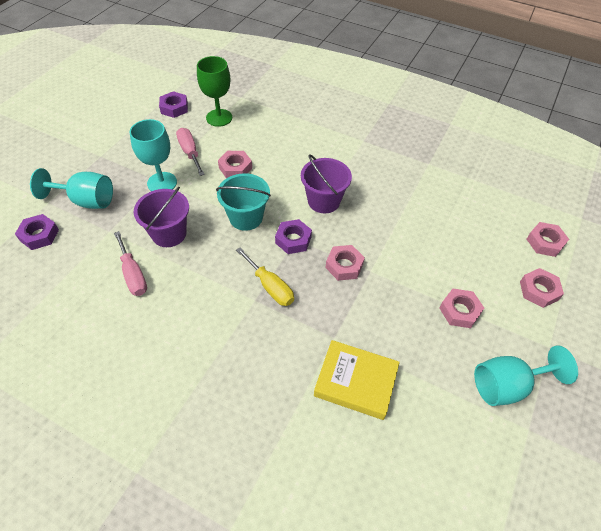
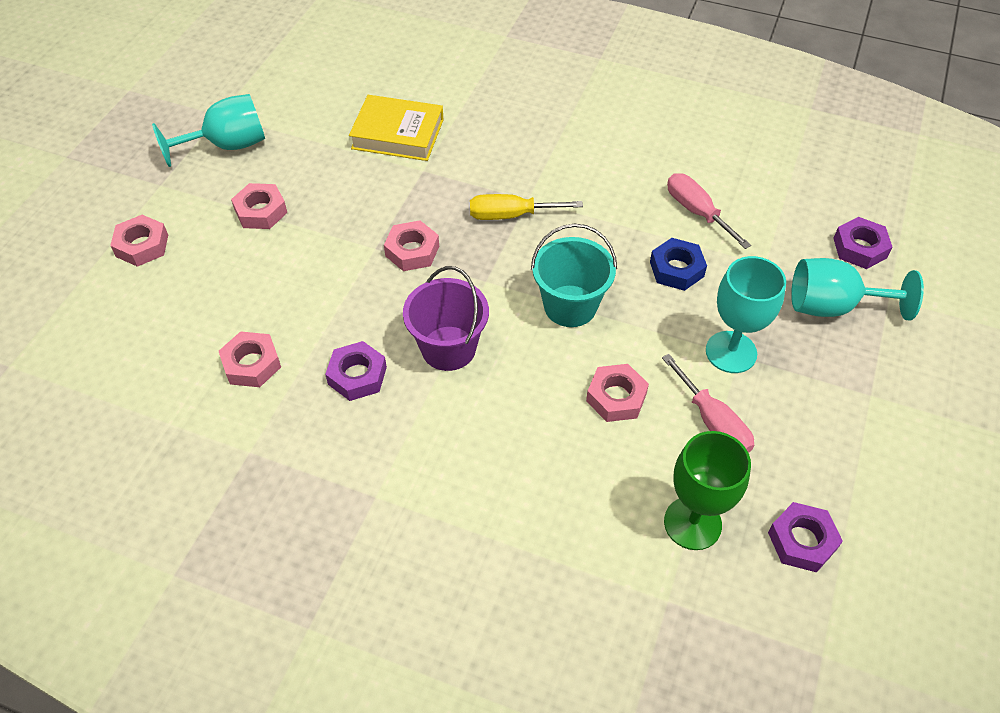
camera: 175 degrees right, 0 degrees up
purple bucket [134,187,189,247] -> blue nut [650,238,707,291]
yellow screwdriver [236,248,294,306] -> yellow screwdriver turned 45 degrees counterclockwise [470,194,583,220]
purple nut [275,219,312,254] -> purple nut moved to [325,341,387,401]
pink nut [527,222,569,257] -> pink nut moved to [219,331,281,387]

